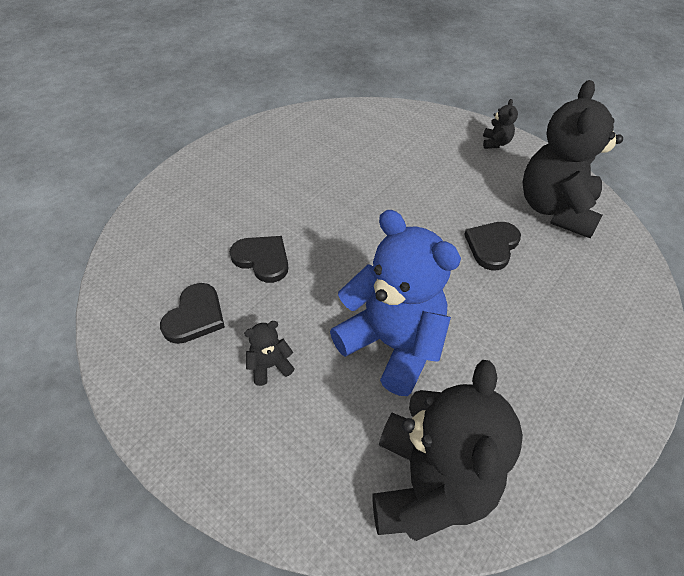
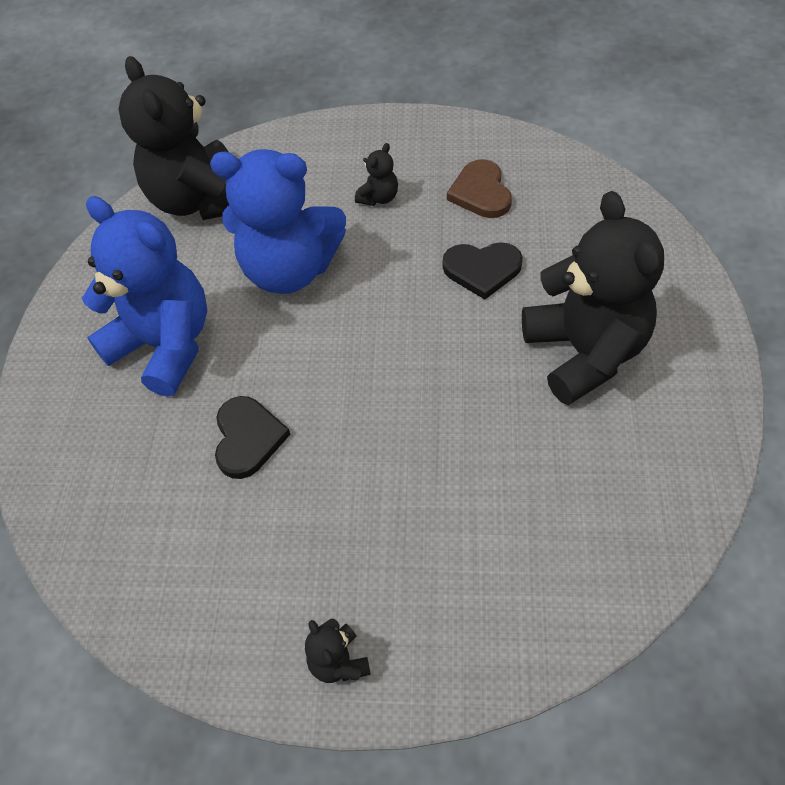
camera: 150 degrees right, 5 degrees up
black heart [160,283,225,344] -> brown heart [447,159,512,218]
black teddy bear [523,80,623,238] -> black teddy bear moved to [522,191,664,405]
none -> blue teddy bear [82,196,208,397]

